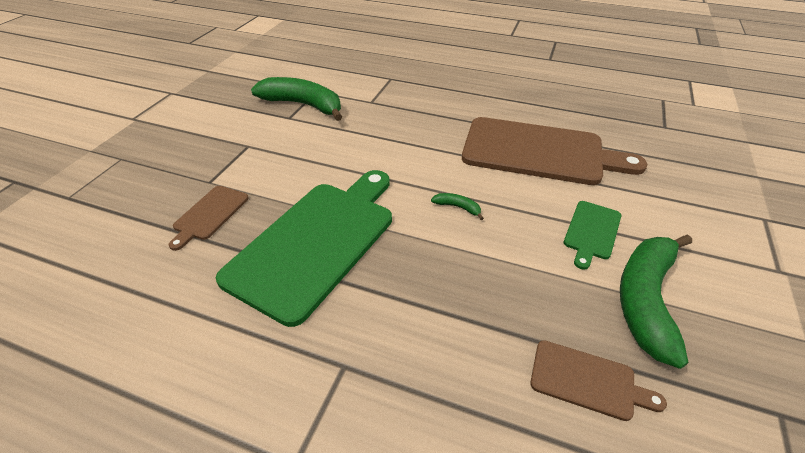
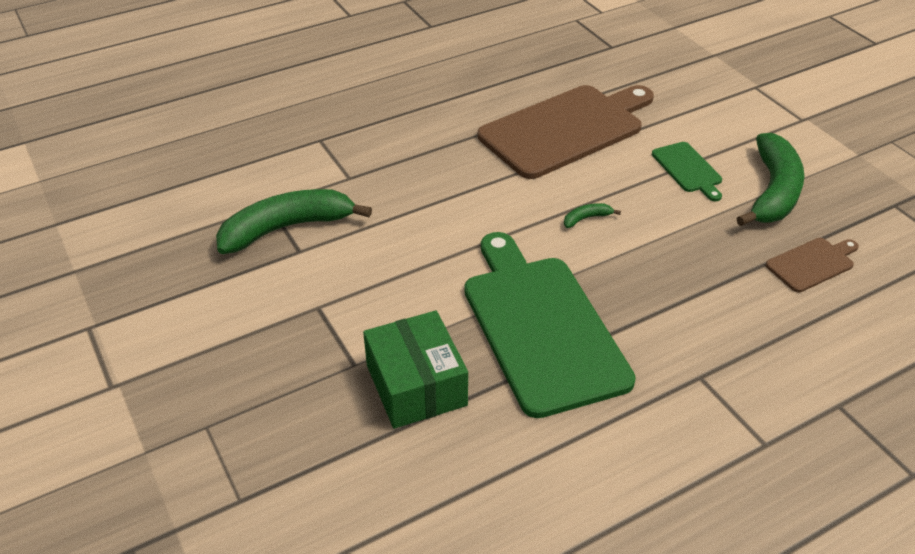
camera: 50 degrees left, 0 degrees up
brown cutting board [169,186,249,251] -> green box [363,310,468,429]
green banana [620,234,692,369] -> green banana turned 135 degrees counterclockwise [736,133,804,226]

